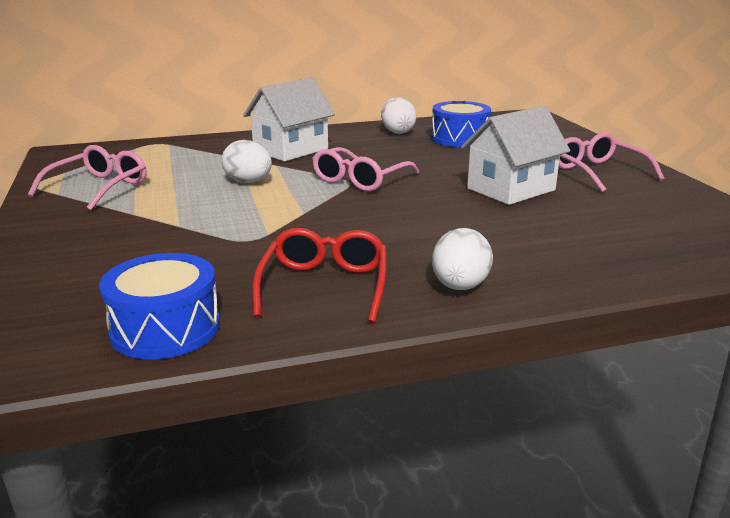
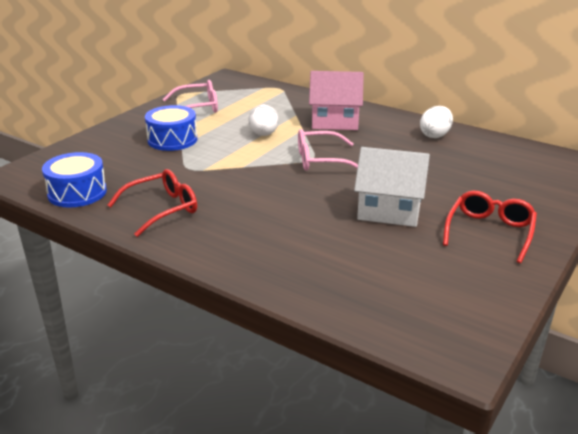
camera: 50 degrees right, 5 degrees up
white house [243,77,335,162] -> pink house [309,71,364,130]
blue drum [431,101,491,147] -> blue drum moved to [145,105,197,151]
white egg [432,228,493,290] -> none
pink glasses [559,132,664,192] -> red glasses [443,191,537,263]

